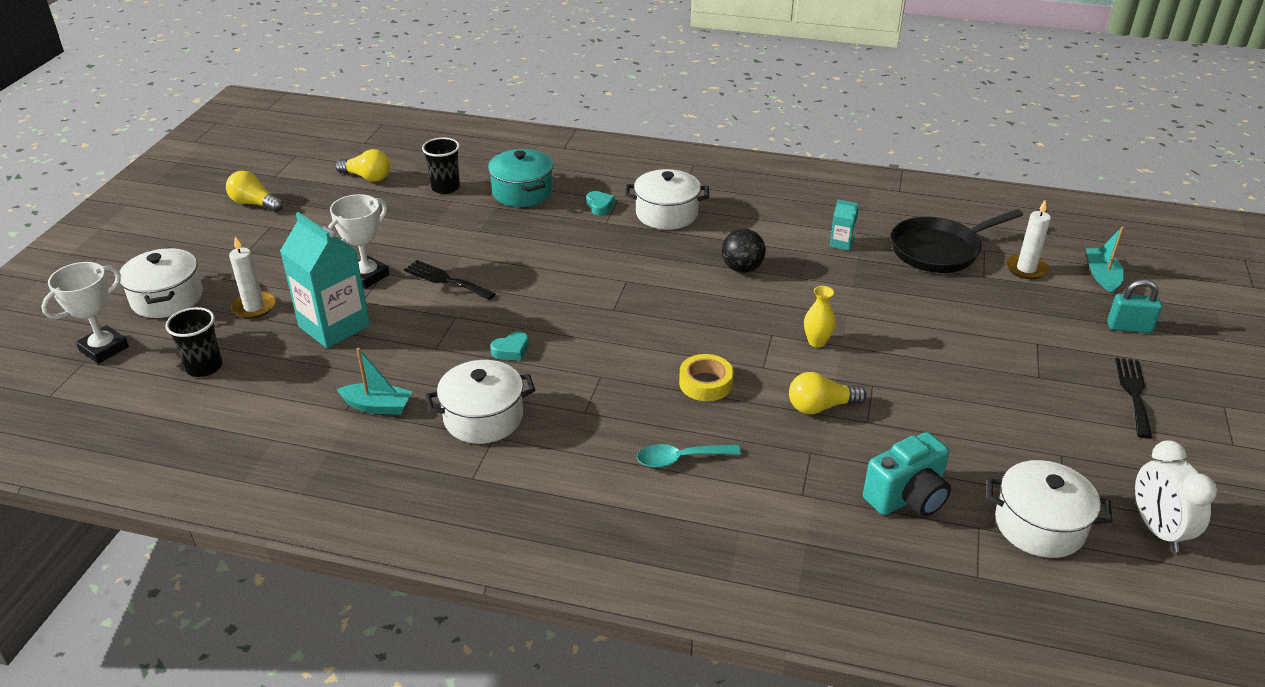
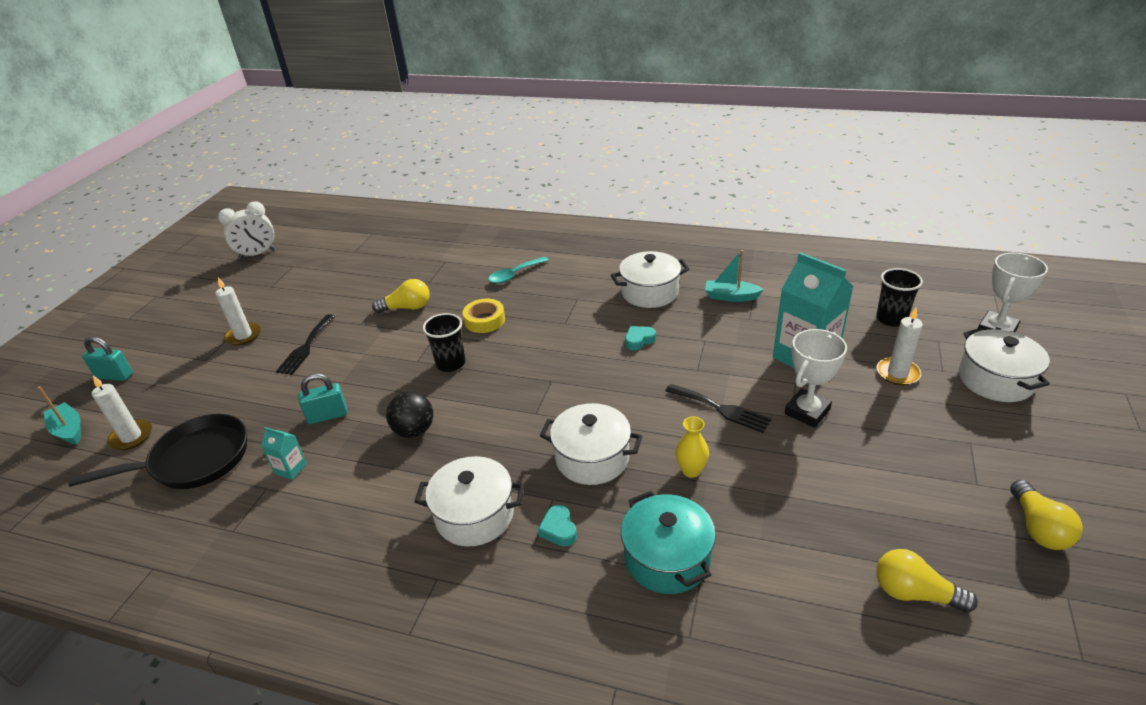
camera: 175 degrees left, 0 degrees up
yellow light bulb [226,171,283,212] -> yellow light bulb turned 60 degrees clockwise [1010,480,1083,550]
black cup [422,137,460,194] -> black cup moved to [423,313,465,372]
turquoise spoon [637,444,741,468] -> turquoise spoon turned 150 degrees clockwise [488,257,549,284]
yellow vase [804,286,836,348] -> yellow vase moved to [675,416,709,478]
turquoise camera [863,432,951,517] -> none
white pot [987,460,1112,558] -> white pot moved to [540,403,643,485]
turquoise boat [1086,226,1124,293] -> turquoise boat turned 135 degrees clockwise [38,387,81,444]
black fork [1115,358,1153,439] -> black fork moved to [276,314,335,375]
white clock [1135,440,1217,552] -> white clock turned 75 degrees clockwise [218,201,275,259]
none -> white candle [215,277,261,345]
none -> turquoise padlock [298,373,347,424]

